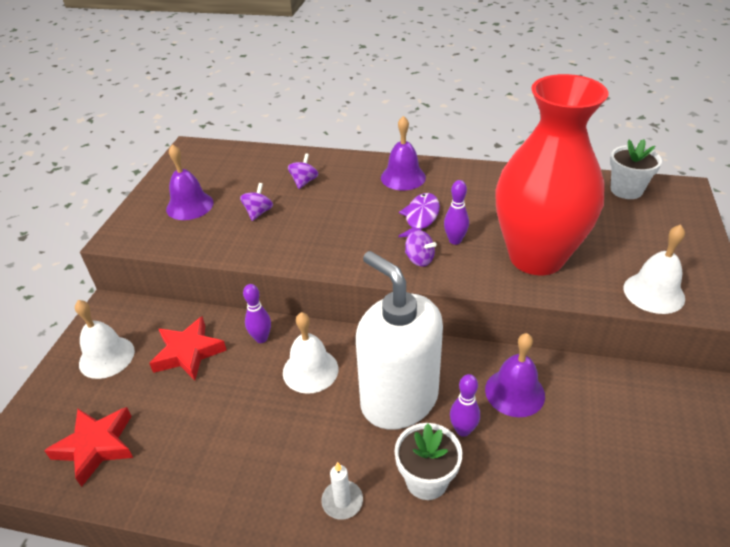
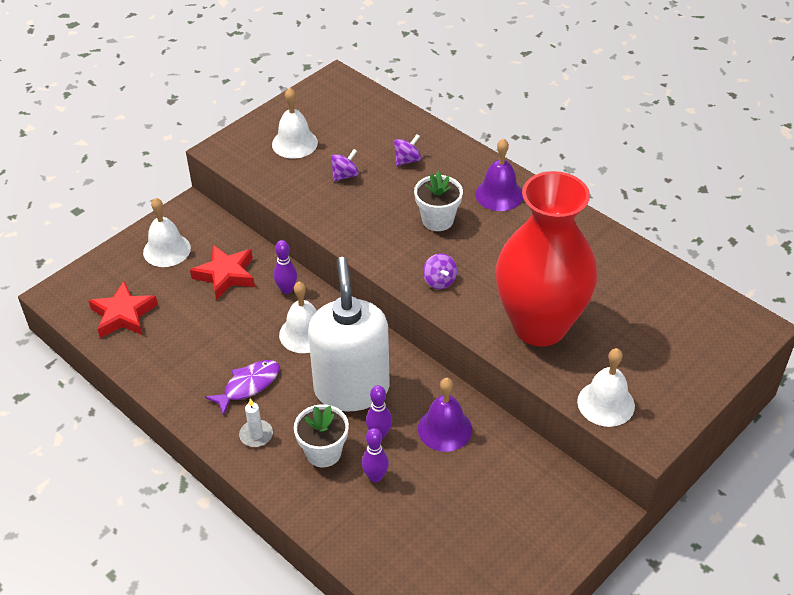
camera: 30 degrees right, 5 degrees up
purple bell [166,144,214,220] -> white bell [272,88,318,159]
purple fish [399,193,440,237] -> purple fish moved to [205,360,280,416]
purple bowling pin [444,180,469,245] -> purple bowling pin moved to [362,428,389,483]
white flower pot [610,139,662,199] -> white flower pot moved to [414,171,463,231]

